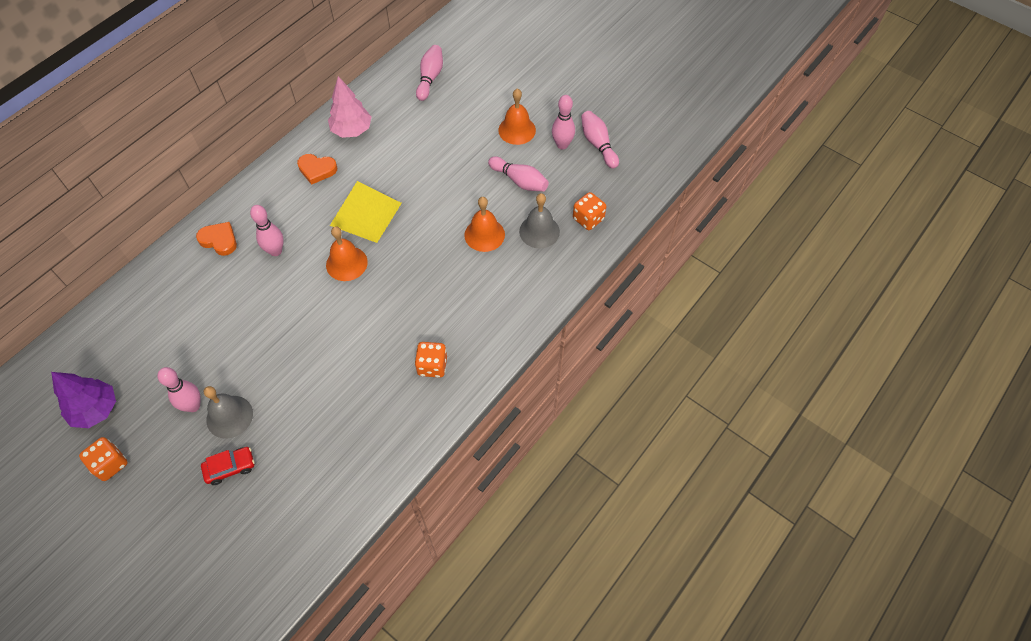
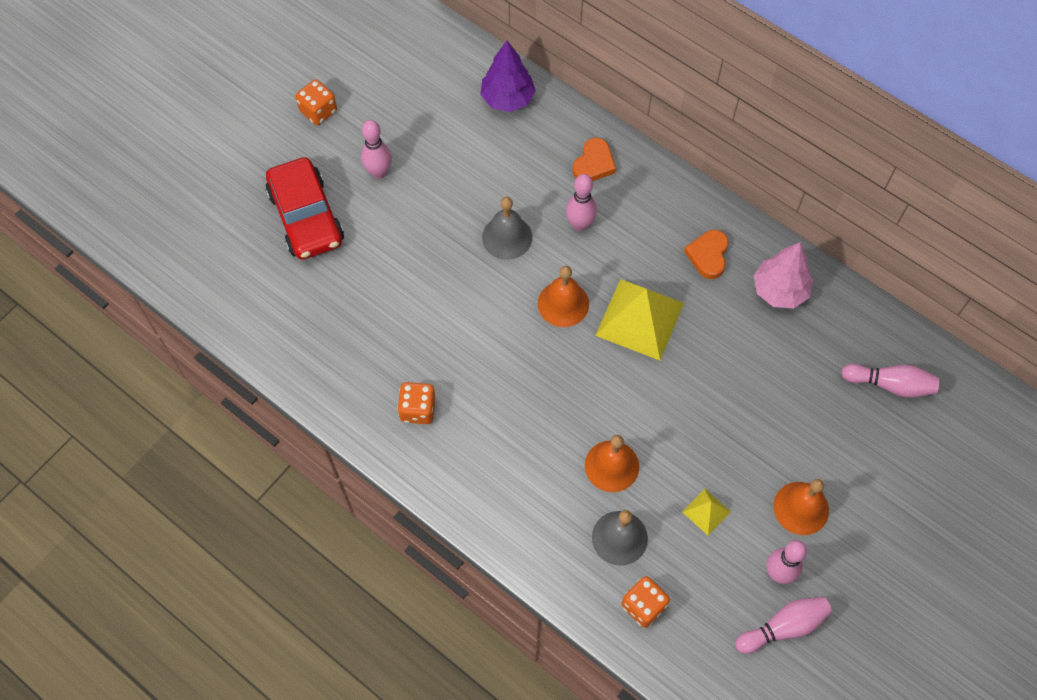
camera: 90 degrees right, 5 degrees up
purple tree [51,372,116,428] -> purple tree moved to [480,41,536,112]
red car [201,447,255,485] -> red car [265,157,344,260], size x2.03
grey bell [204,386,253,439] -> grey bell moved to [482,197,532,260]
pink bowling pin [488,156,549,191] -> yellow pyramid [682,489,731,535]

